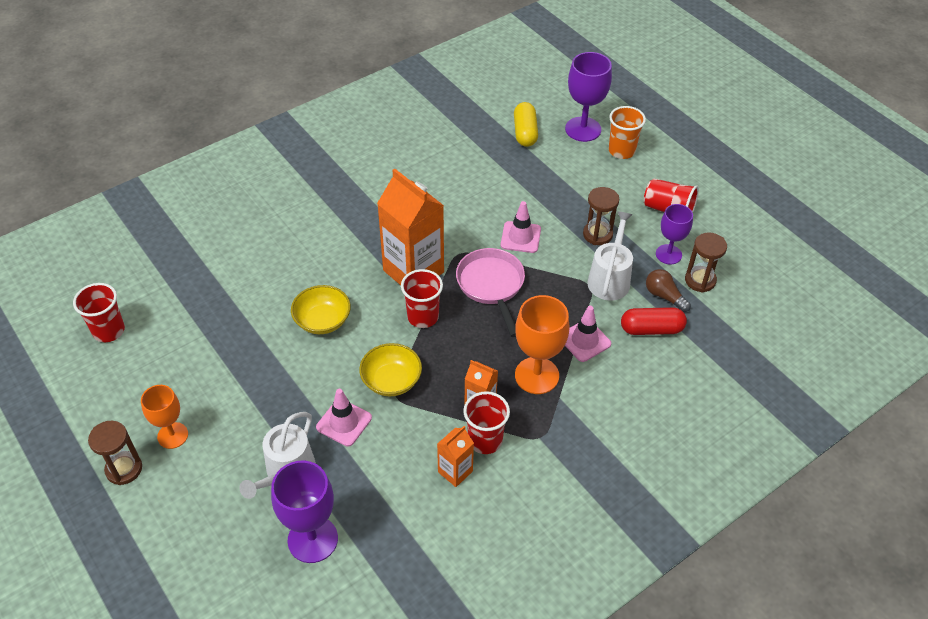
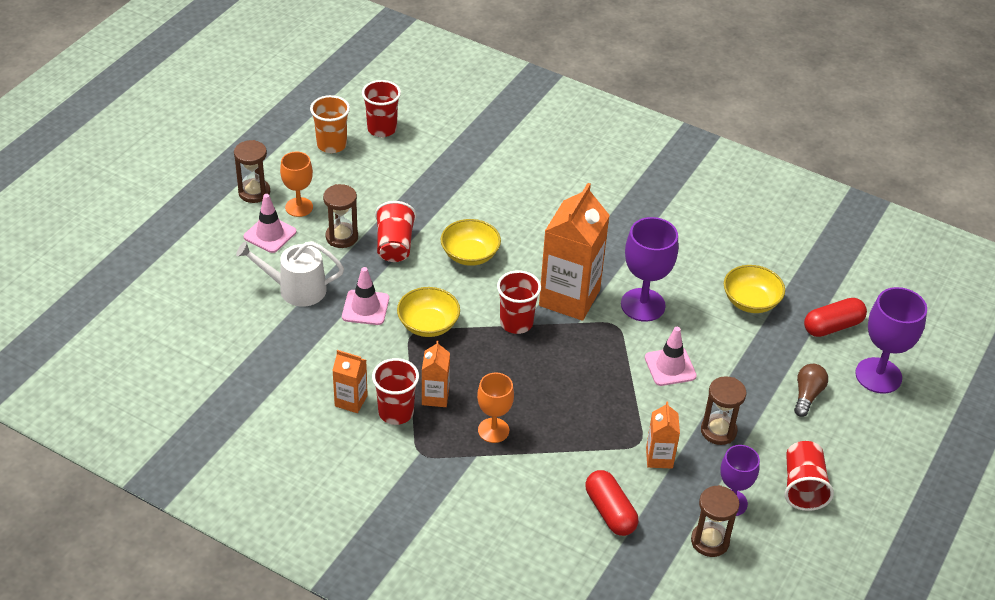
camera: 65 degrees right, 5 degrees down
purple goblet [271,461,338,563] -> purple goblet moved to [621,217,678,322]
pink pan [456,248,525,337] -> none
yellow capsule [514,102,538,147] -> red capsule [804,298,867,337]
orange goblet [515,295,570,394] -> orange goblet [477,372,514,443], size x0.65
pink traffic cone [565,306,611,362] -> pink traffic cone moved to [244,194,296,253]
white watering can [588,211,633,301] -> orange carton [646,401,680,468]
orange cup [608,106,646,159] -> orange cup moved to [310,95,350,153]
brown light bulb [646,269,691,312] -> brown light bulb moved to [794,364,828,417]
none -> brown hourglass [323,184,358,248]
none -> red cup [375,201,416,262]
none -> yellow bowl [724,265,785,313]

